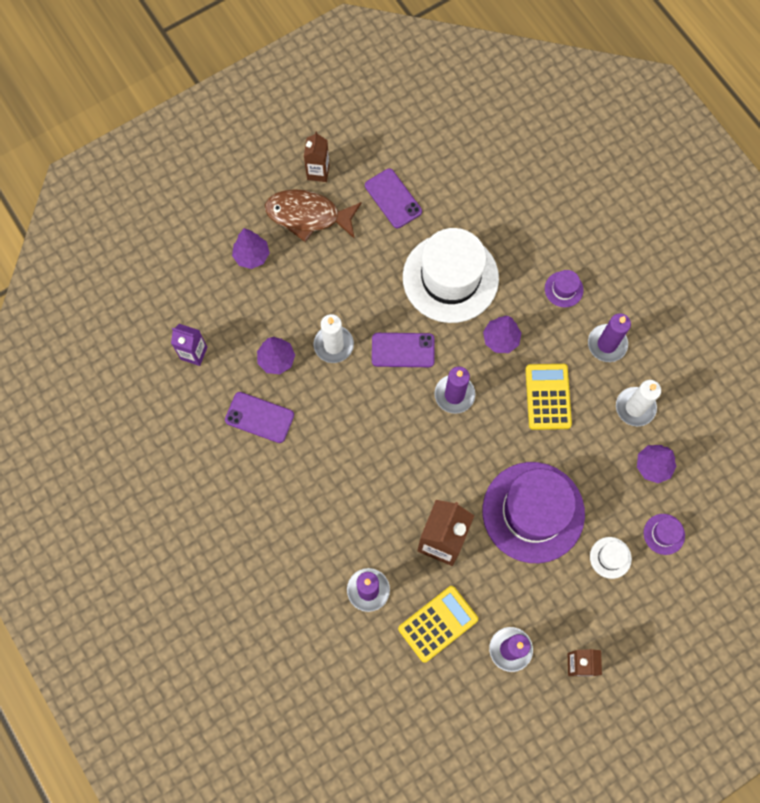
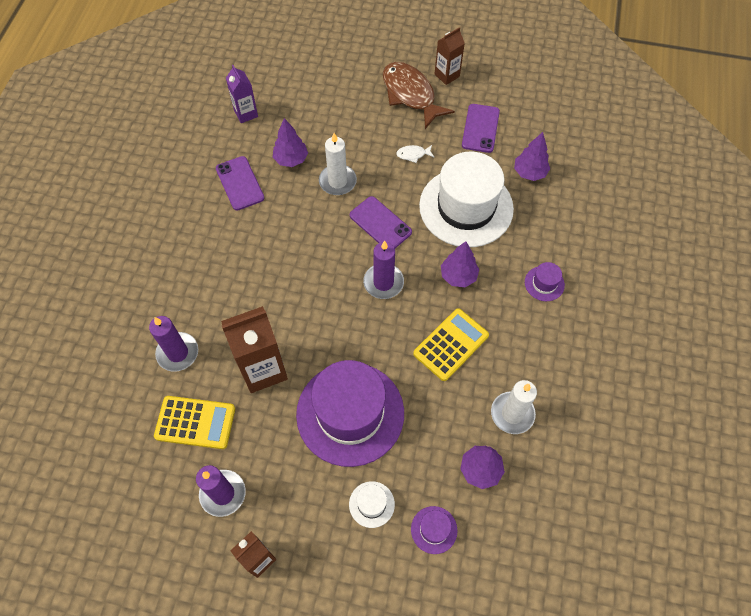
camera: 45 degrees right, 10 degrees down
purple tree [232,228,270,269] -> purple tree moved to [514,132,550,181]
purple candle [588,313,631,362] -> none
none -> white fish [396,145,434,163]

